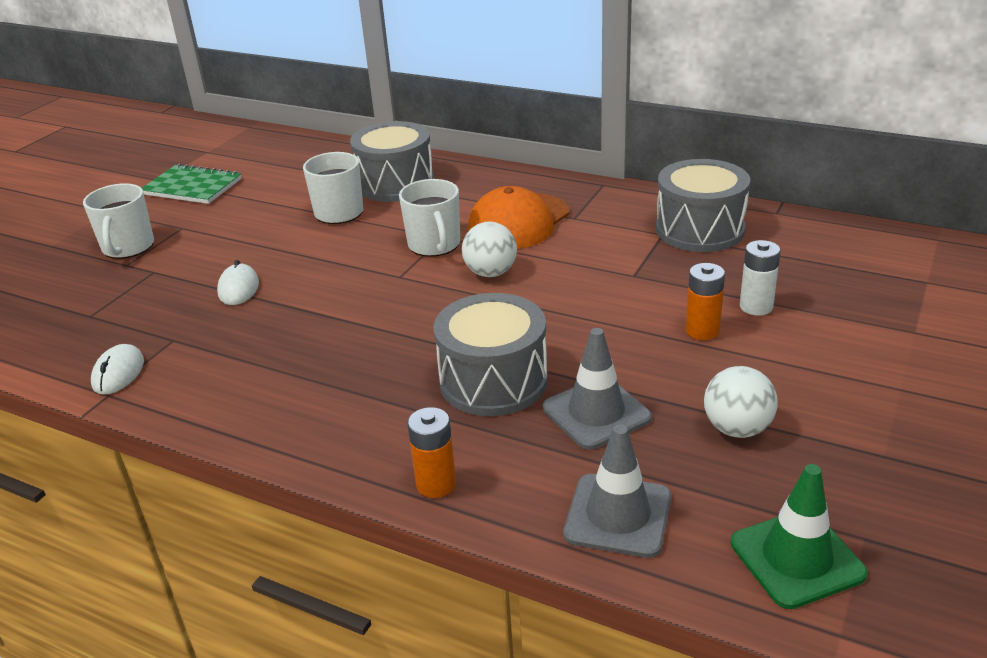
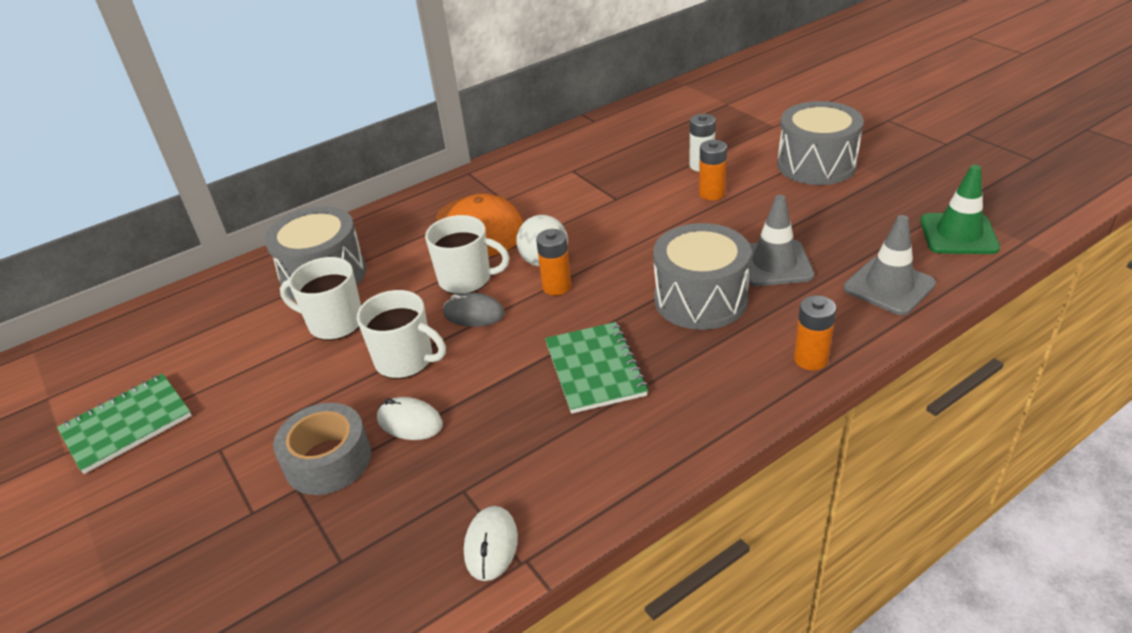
camera: 60 degrees left, 5 degrees up
white mug [83,183,154,259] -> white mug moved to [357,290,446,379]
white mouse [91,344,144,395] -> white mouse turned 60 degrees clockwise [464,506,518,581]
grey drum [656,159,750,252] -> grey drum moved to [777,101,864,185]
white ball [704,366,777,438] -> none
none -> grey tape [273,403,371,495]
none -> grey mouse [443,293,504,327]
none -> orange battery [536,229,571,295]
none -> green notebook [545,322,648,414]

